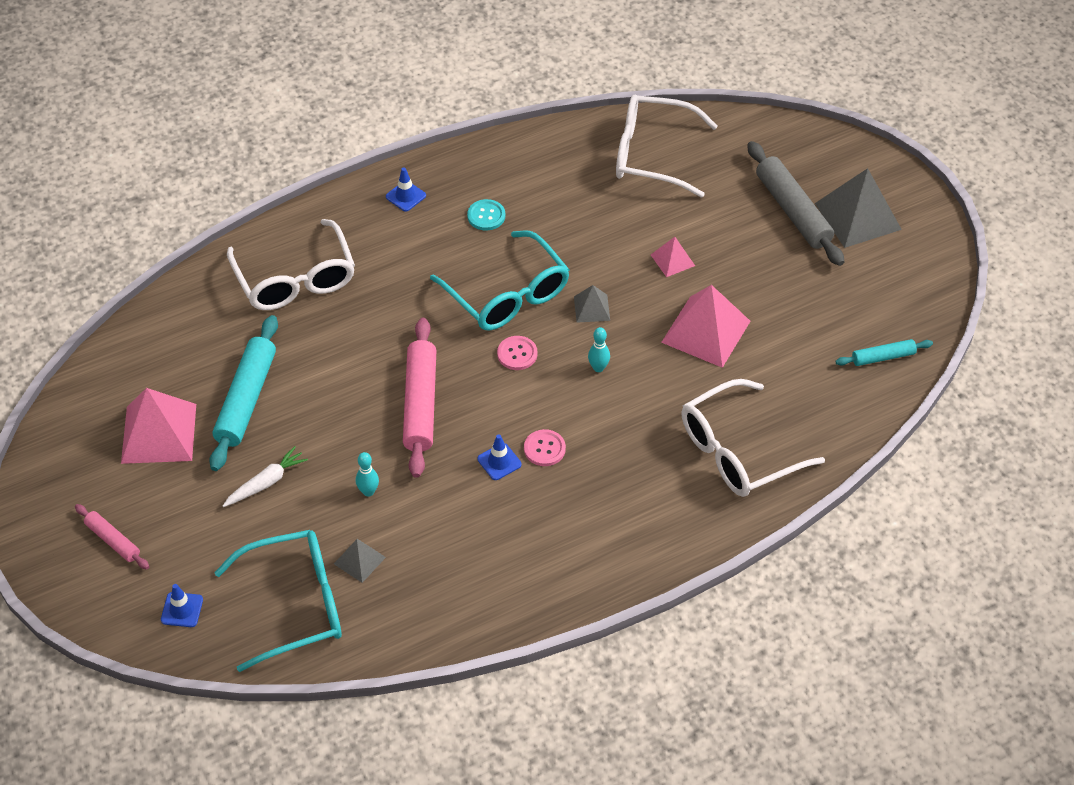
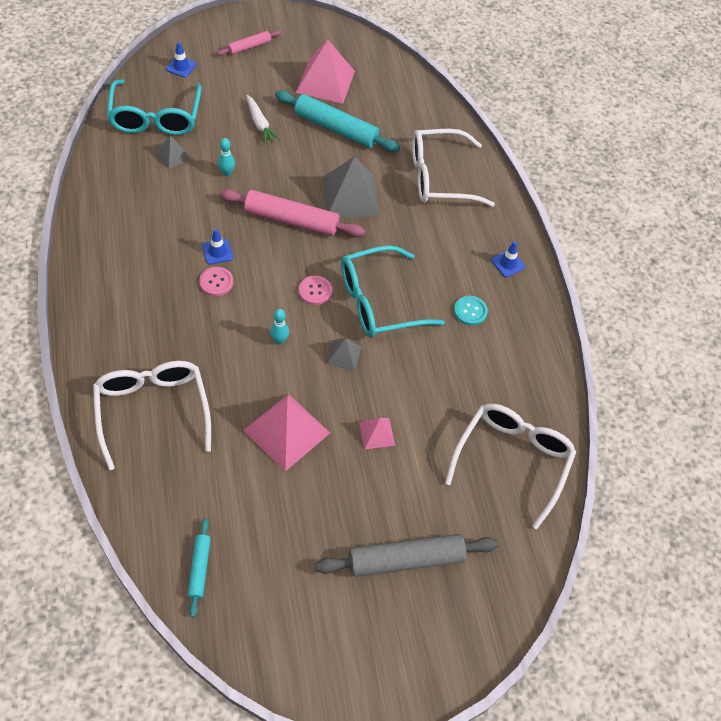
camera: 100 degrees right, 5 degrees up
grey pyramid [815,168,902,248] -> grey pyramid moved to [322,156,380,217]

